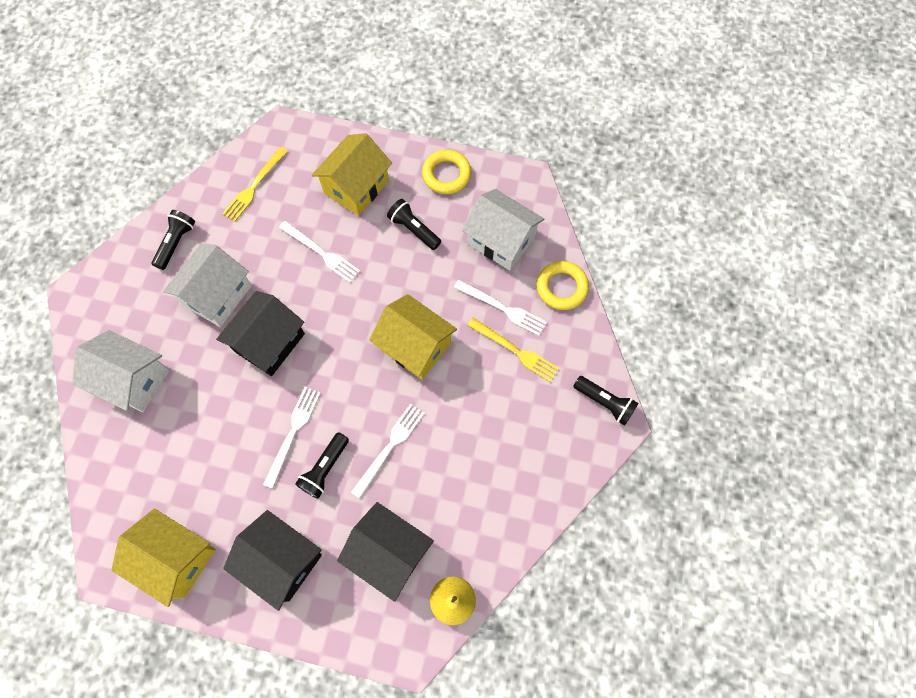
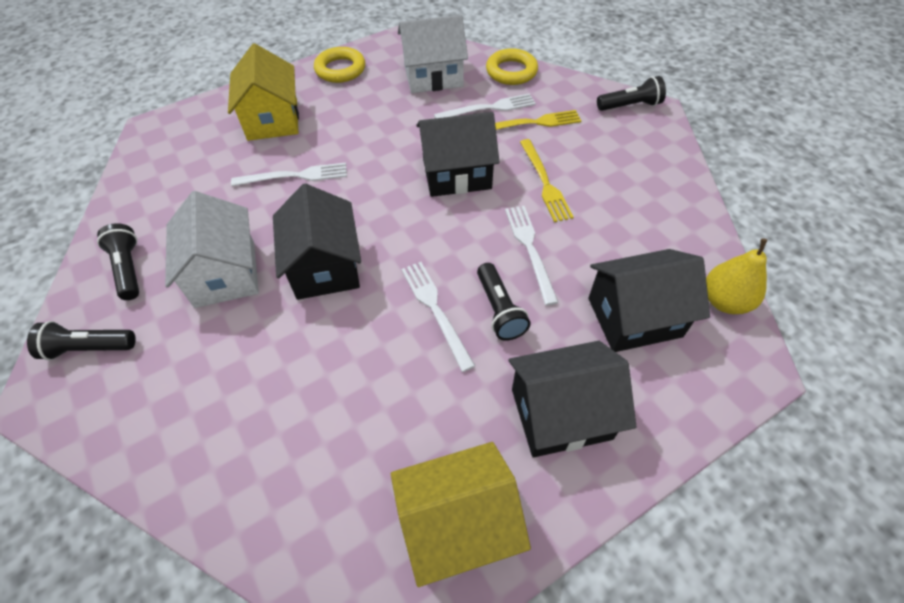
camera: 45 degrees left, 15 degrees down
white house [72,330,170,412] -> none
yellow fork [222,147,288,222] -> yellow fork moved to [520,139,574,222]
yellow house [369,294,457,380] -> black house [416,112,500,197]
black flashlight [387,199,441,250] -> black flashlight moved to [27,321,136,361]

